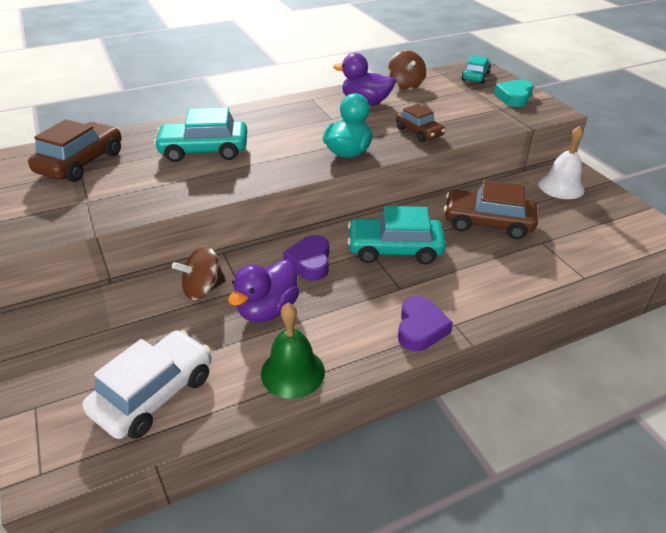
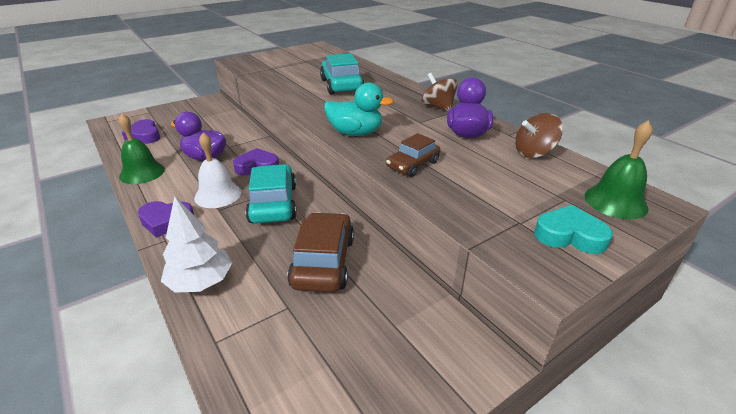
camera: 80 degrees right, 5 degrees down
brown car [28,119,121,182] -> none
white car [82,330,212,439] -> purple heart [122,119,160,144]
brown spinning top [172,246,226,300] -> brown spinning top moved to [421,73,458,111]
turquoise car [461,55,491,84] -> green bell [584,120,653,219]
white bell [539,126,585,199] -> white bell moved to [194,132,241,208]
none -> white tree [161,196,232,292]

